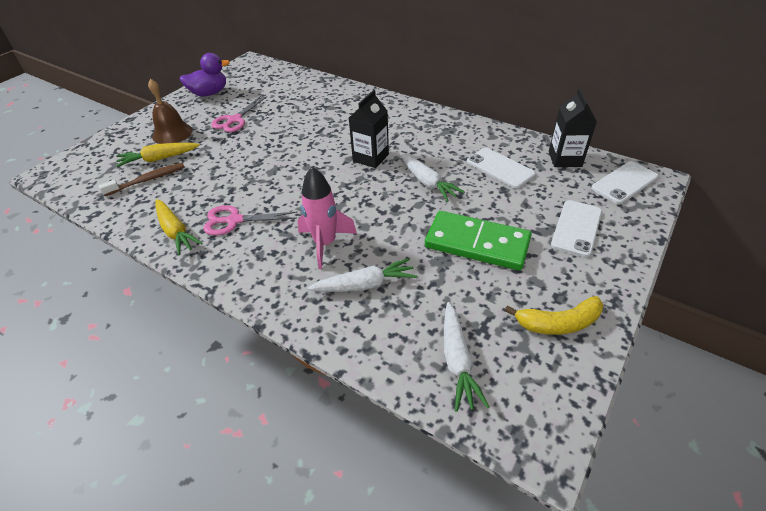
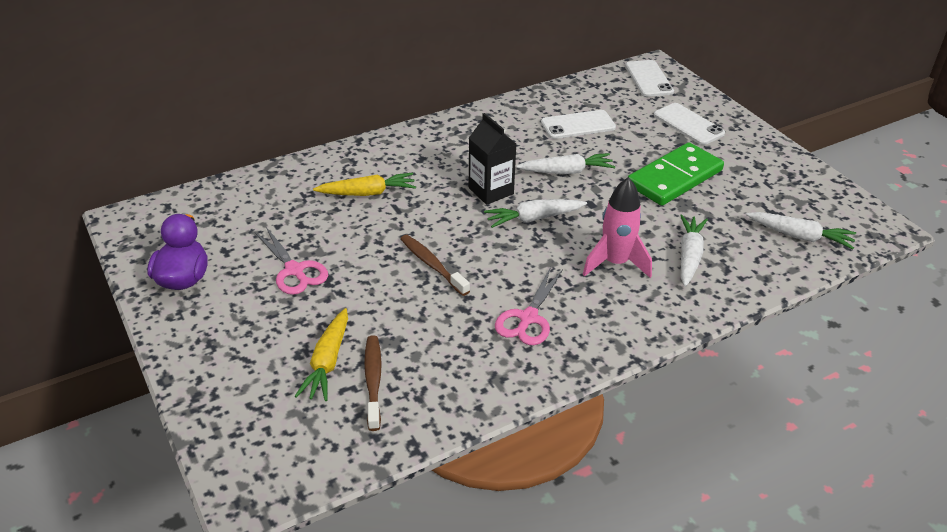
camera: 65 degrees left, 5 degrees down
brown bell [148,79,193,144] -> none
yellow carrot [156,199,203,255] -> yellow carrot moved to [313,173,416,196]
yellow banana [504,296,603,335] -> none
black carton [549,89,597,167] -> none
none -> brown toothbrush [401,235,470,296]
none -> white carrot [484,199,587,228]

